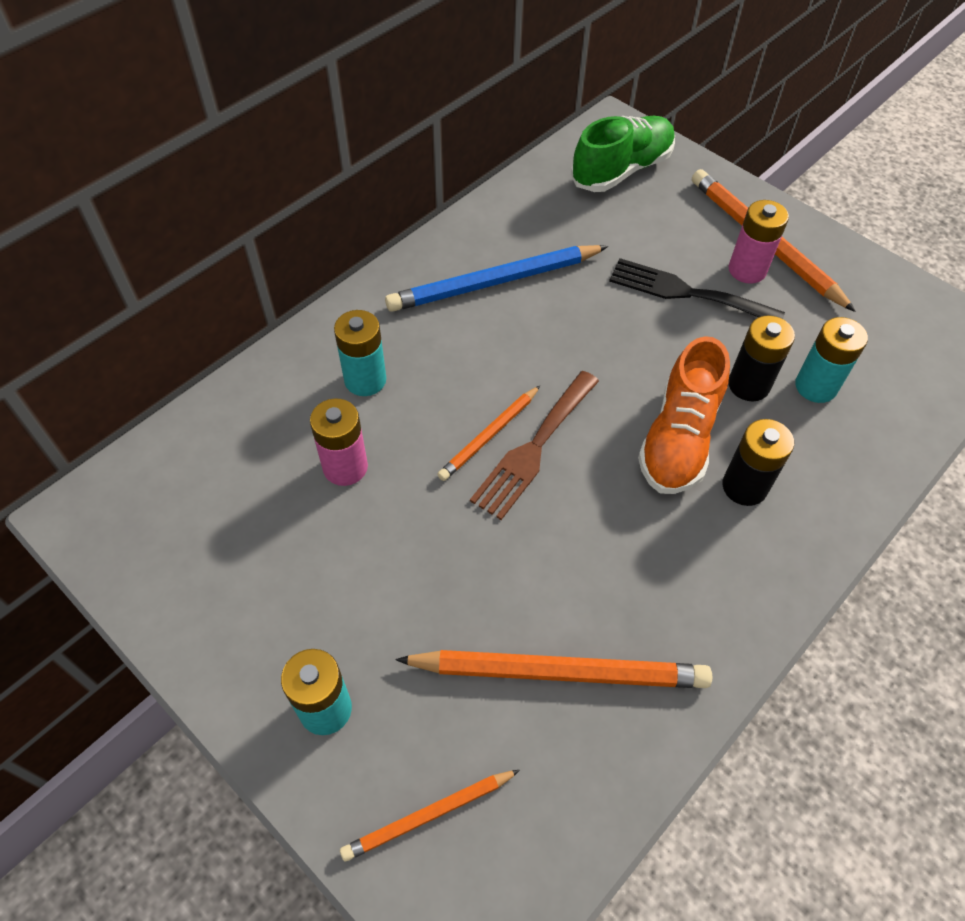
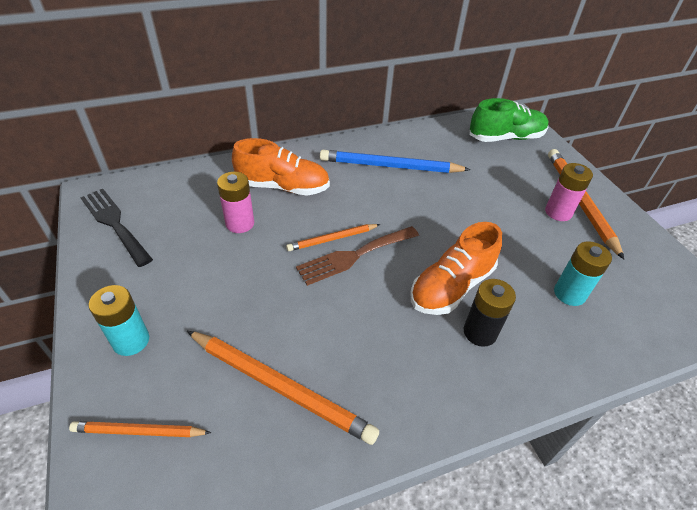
camera: 25 degrees right, 10 degrees down
turquoise battery [334,310,386,396] -> orange shoe [232,138,330,196]
black fork [609,258,785,319] -> black fork moved to [80,189,153,267]
black battery [728,315,795,401] -> none

